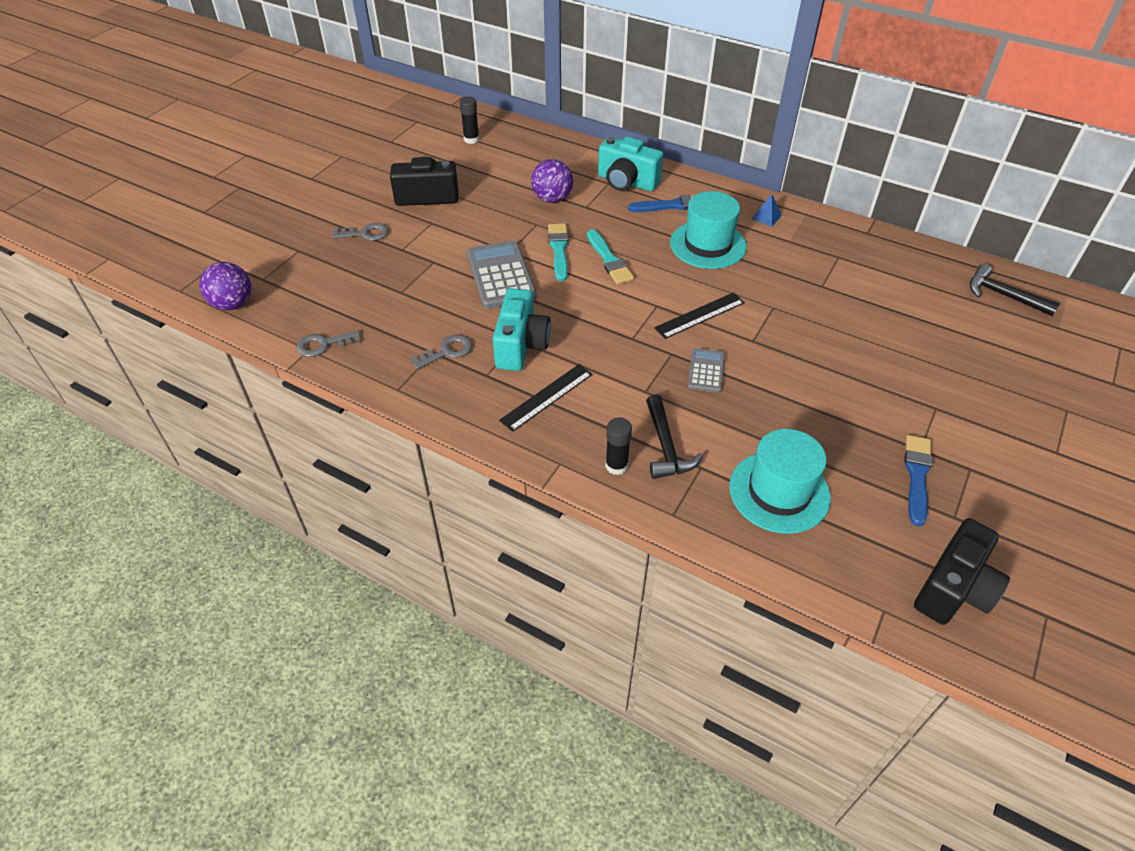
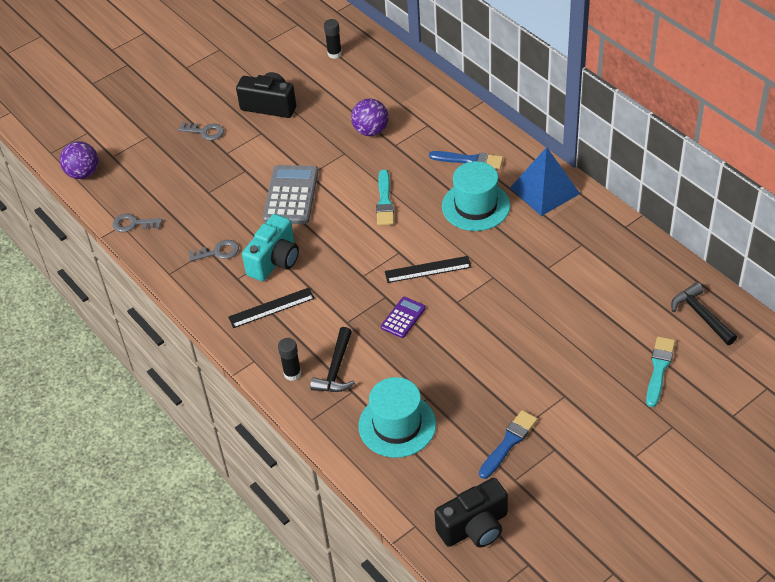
camera: 25 degrees right, 0 degrees up
turquoise brush [548,223,568,281] -> turquoise brush moved to [646,336,675,407]
turquoise camera [598,137,663,191] -> none
grey calculator [688,348,725,393] -> purple calculator [381,297,426,338]
blue pyramid [752,194,782,227] -> blue pyramid [510,147,580,216], size x2.37

